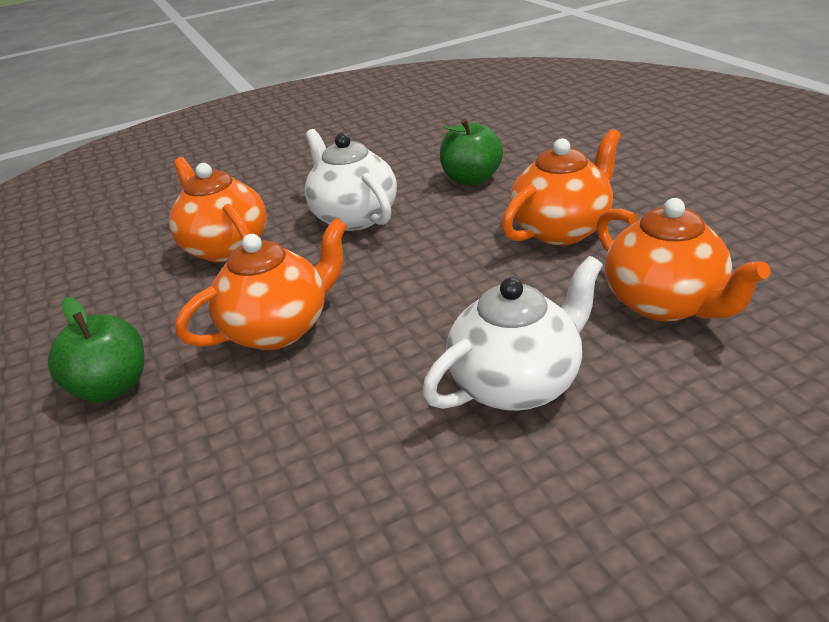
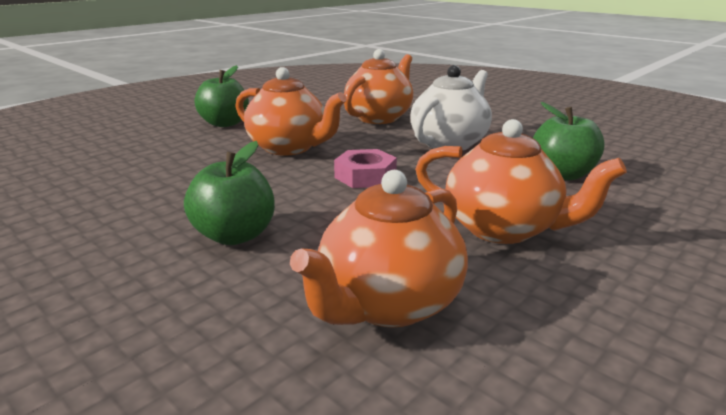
camera: 65 degrees right, 10 degrees down
white teapot [422,256,603,411] -> green apple [184,141,275,245]
none -> pink nut [334,149,397,188]

